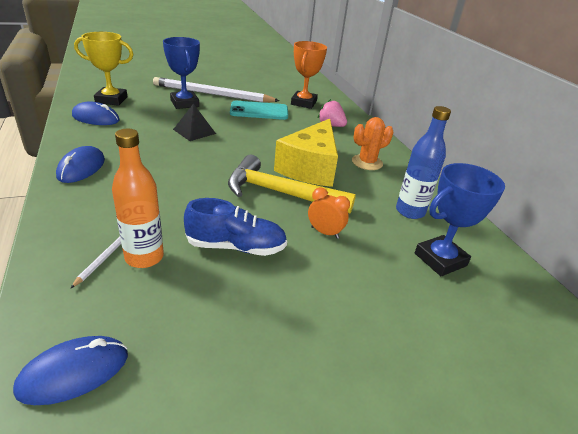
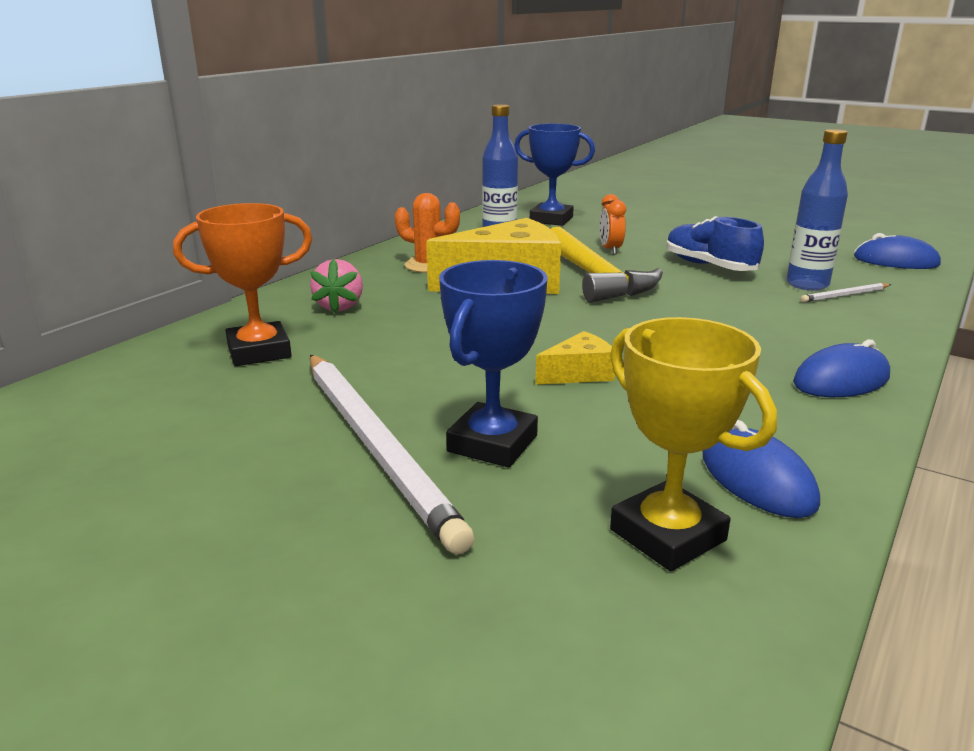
camera: 125 degrees left, 10 degrees down
orange bottle [112,129,164,268] -> blue bottle [787,129,848,291]
black pyramid [173,104,216,141] -> yellow cheese [535,331,615,385]
turquoise phone [230,101,288,120] -> none

